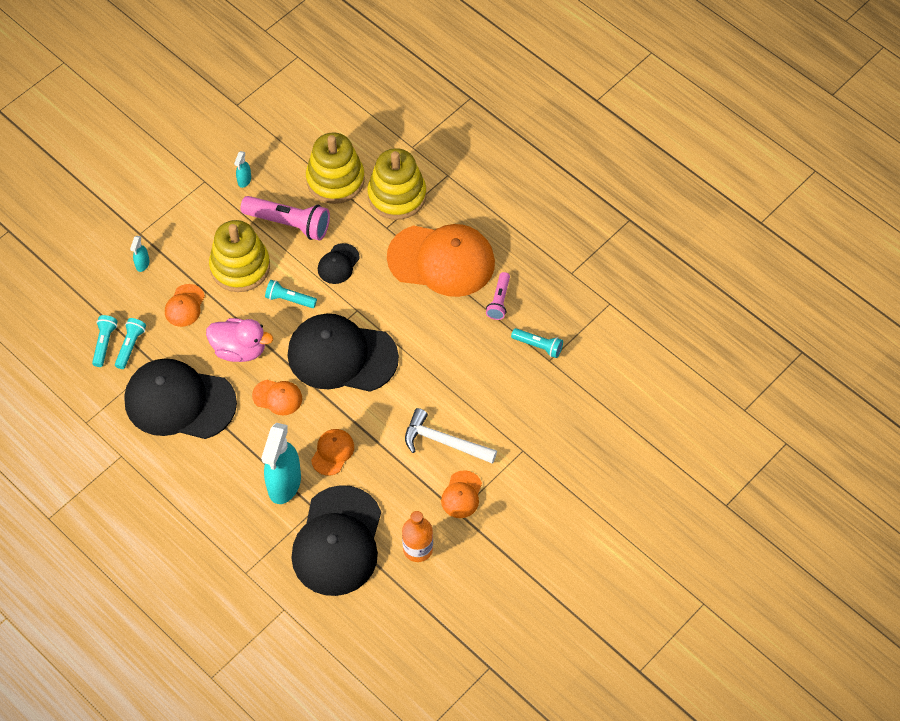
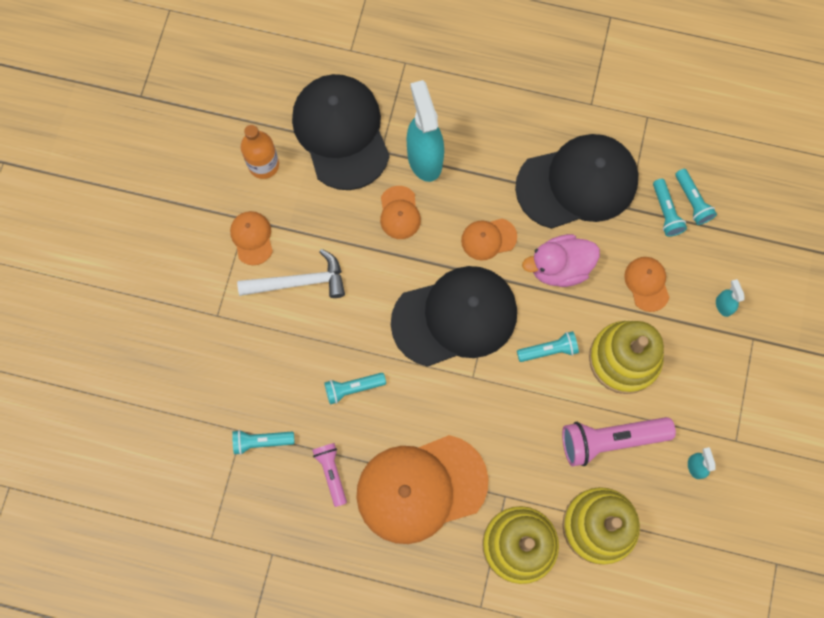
camera: 150 degrees right, 15 degrees up
black cap [318,243,360,284] -> none
none -> turquoise flashlight [324,373,386,404]

